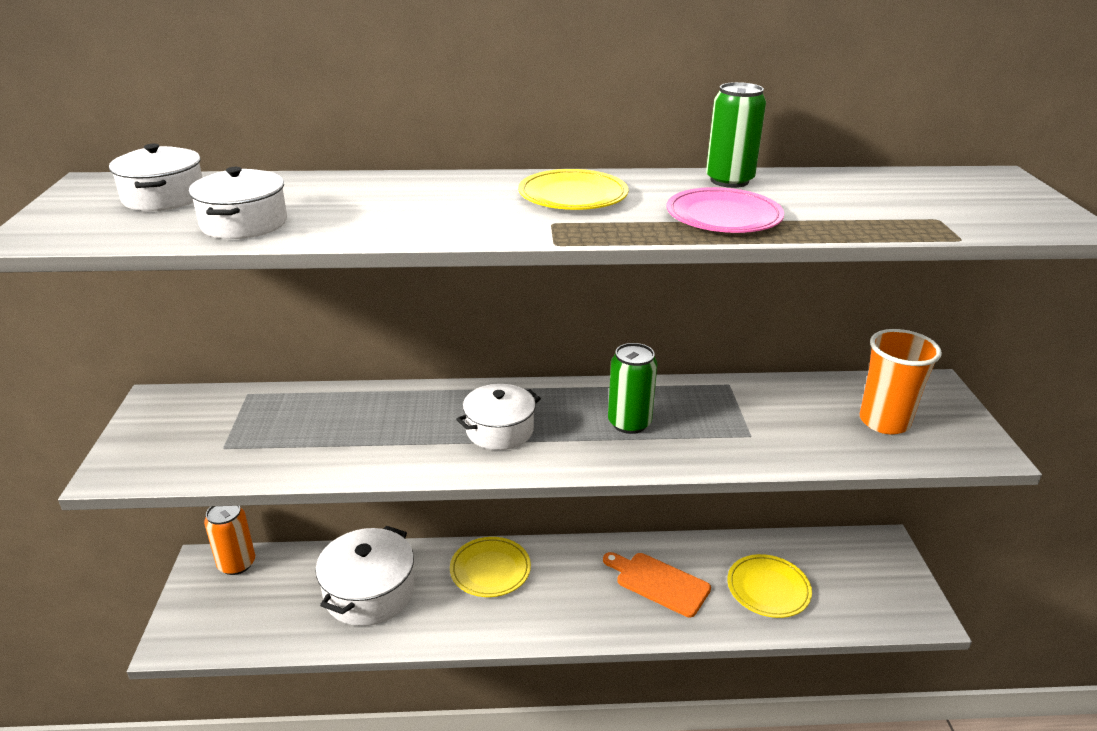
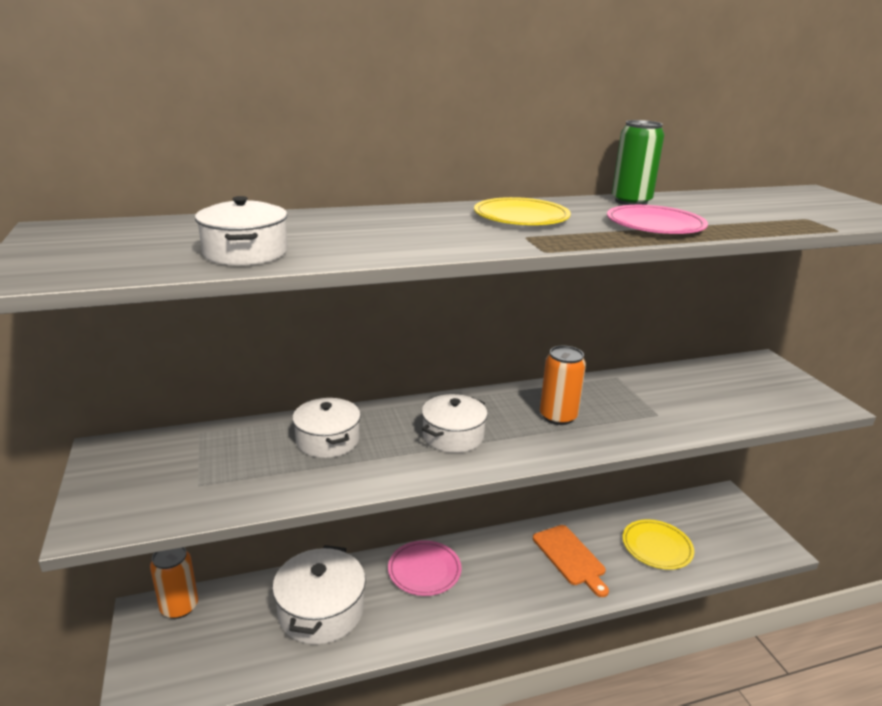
camera: 15 degrees left, 5 degrees down
white pot [109,144,203,211] -> white pot moved to [292,398,361,458]
yellow plate [450,537,531,597] -> pink plate [388,540,462,596]
orange cutting board [603,552,711,617] -> orange cutting board turned 135 degrees counterclockwise [533,525,609,597]
green can [608,343,657,434] -> orange can [540,346,586,425]
orange cup [860,329,942,434] -> none

